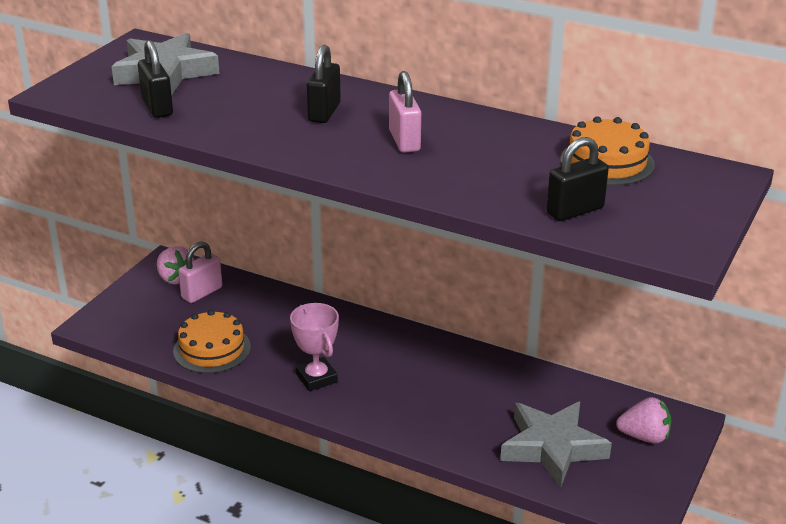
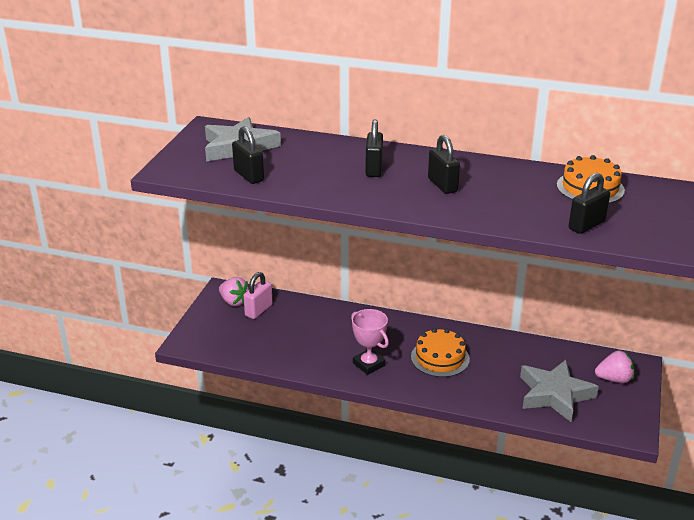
camera: 10 degrees left, 0 degrees up
orange cake [173,310,251,373] -> orange cake moved to [411,328,470,377]
pink padlock [389,71,421,153] -> black padlock [428,135,460,194]

